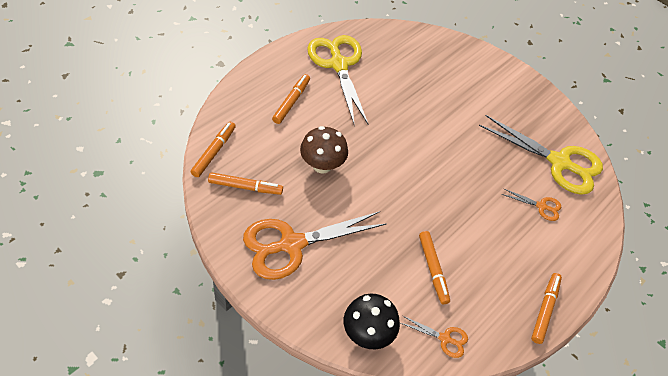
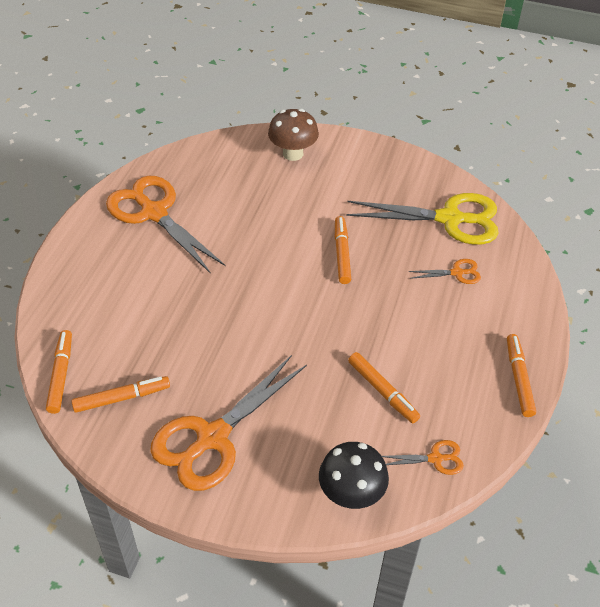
camera: 20 degrees left, 5 degrees down
orange marker [272,74,310,124] -> orange marker moved to [335,216,351,284]
brown mushroom [300,126,348,174] -> brown mushroom moved to [268,109,319,161]
yellow scissors [307,35,368,126] -> orange scissors [106,176,226,274]

